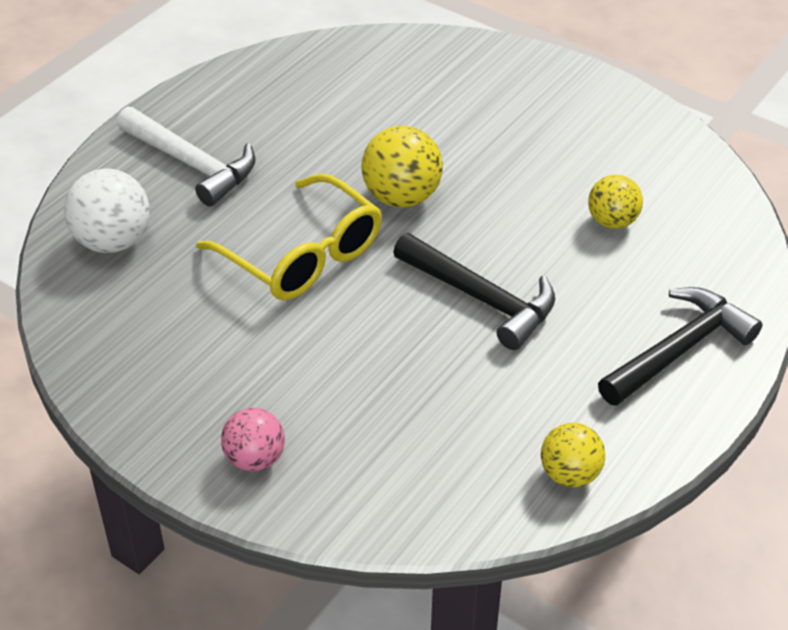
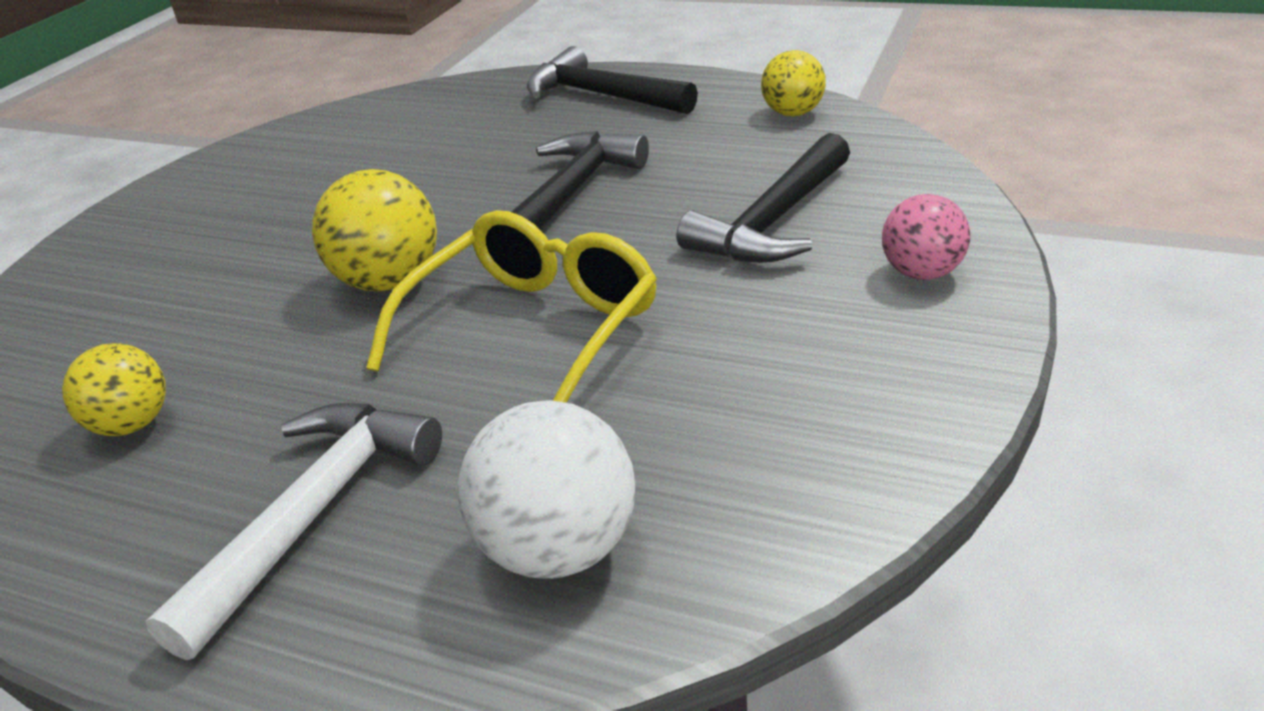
camera: 100 degrees left, 10 degrees down
yellow ball [588,175,643,229] -> yellow ball moved to [62,343,166,436]
none -> black hammer [677,133,850,263]

